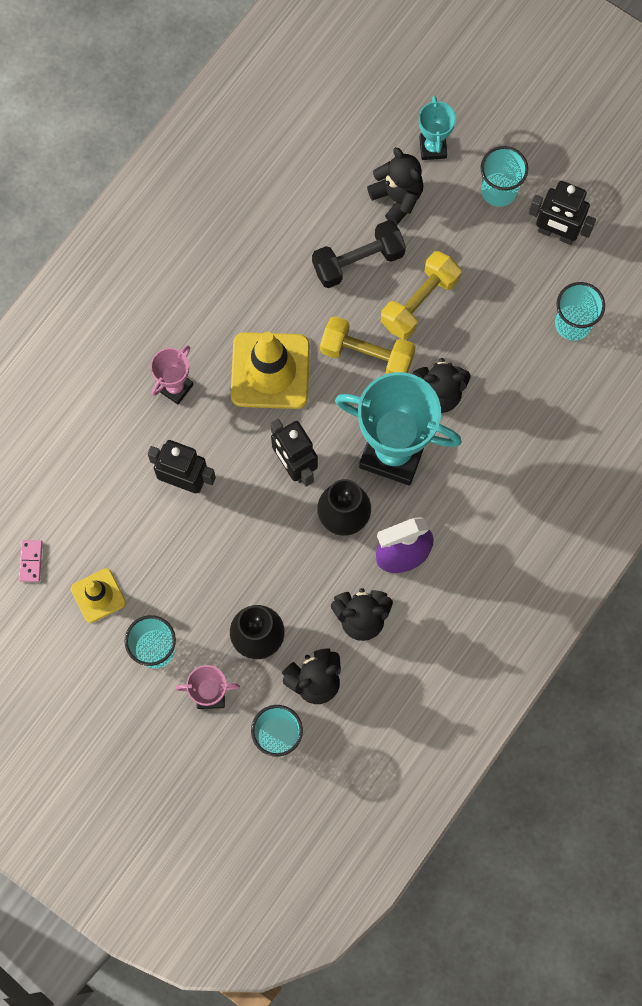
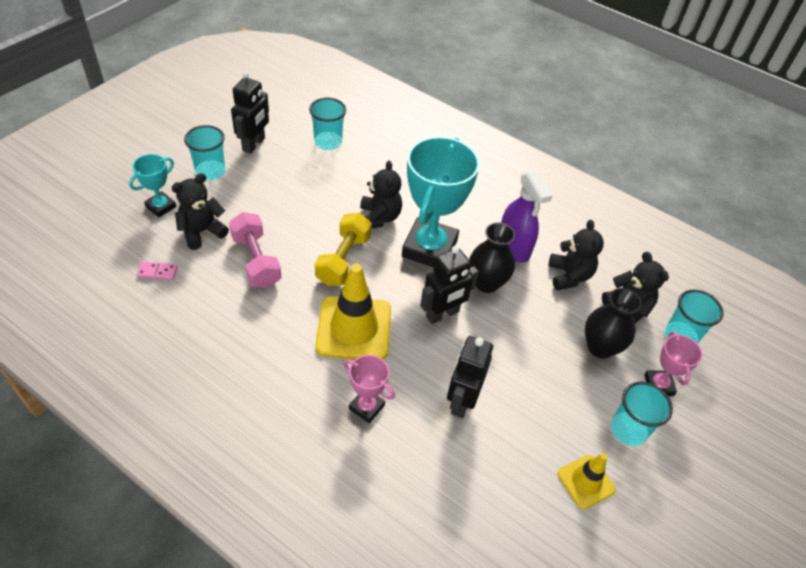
camera: 95 degrees left, 25 degrees down
pink domino [19,540,43,582] -> pink domino moved to [137,262,178,280]
black dumbbell [312,220,406,288] -> pink dumbbell [229,212,281,288]
yellow dumbbell [381,251,461,340] -> none
turquoise trophy [419,96,456,160] -> turquoise trophy turned 45 degrees counterclockwise [129,154,176,217]

